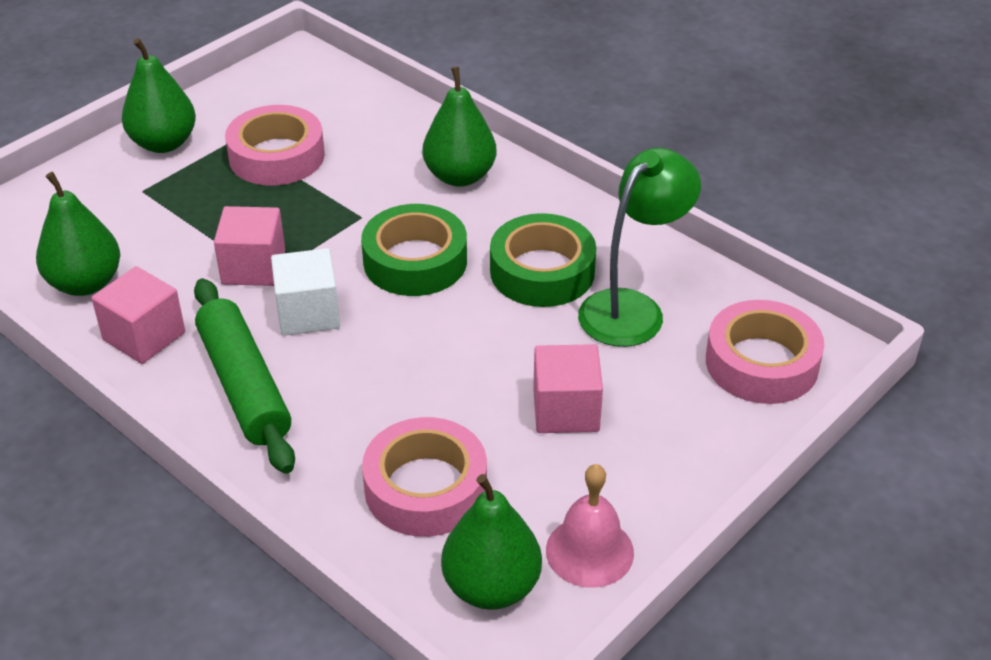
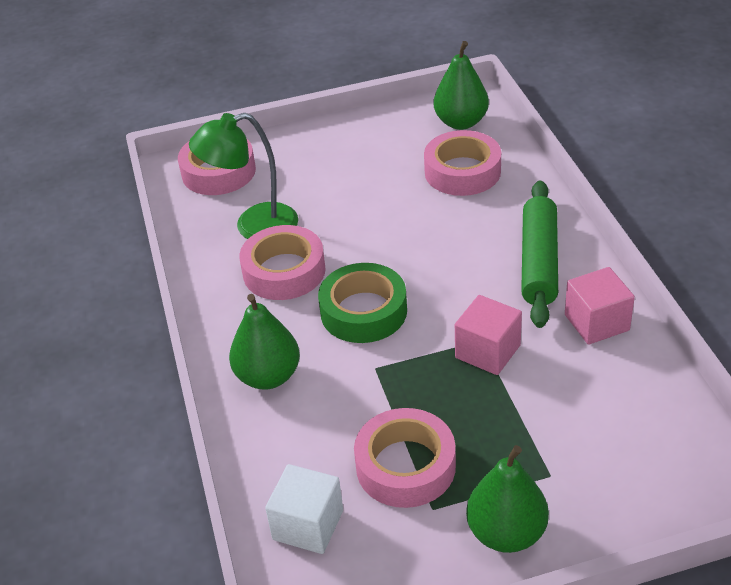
camera: 145 degrees left, 0 degrees up
green pear [36,172,120,296] -> none
white cube [271,248,340,336] -> white cube moved to [265,464,343,554]
green tape [490,213,596,307] -> pink tape [239,225,326,300]
pink cube [533,344,603,433] -> none
pink bell [546,464,634,588] -> none

